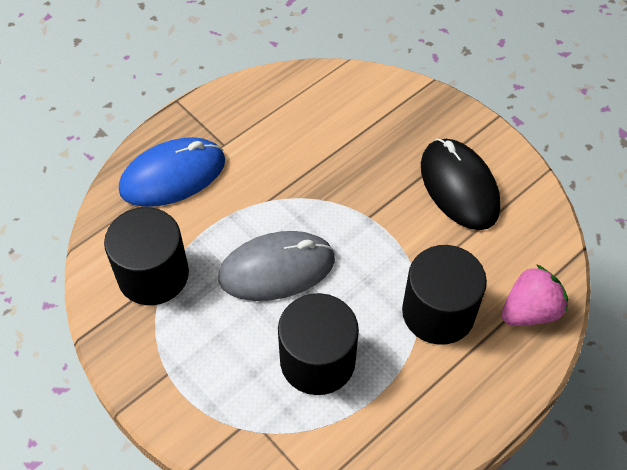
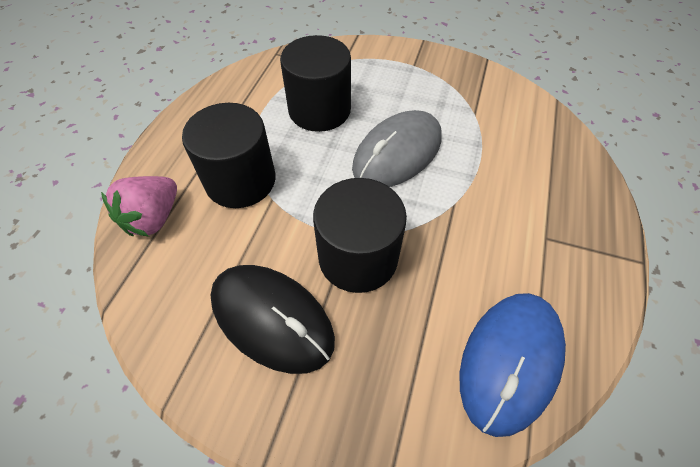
camera: 150 degrees right, 0 degrees up
black cylinder [104,207,189,305] -> black cylinder moved to [313,178,407,293]
blue mouse [119,137,225,207] -> blue mouse moved to [460,293,566,437]

